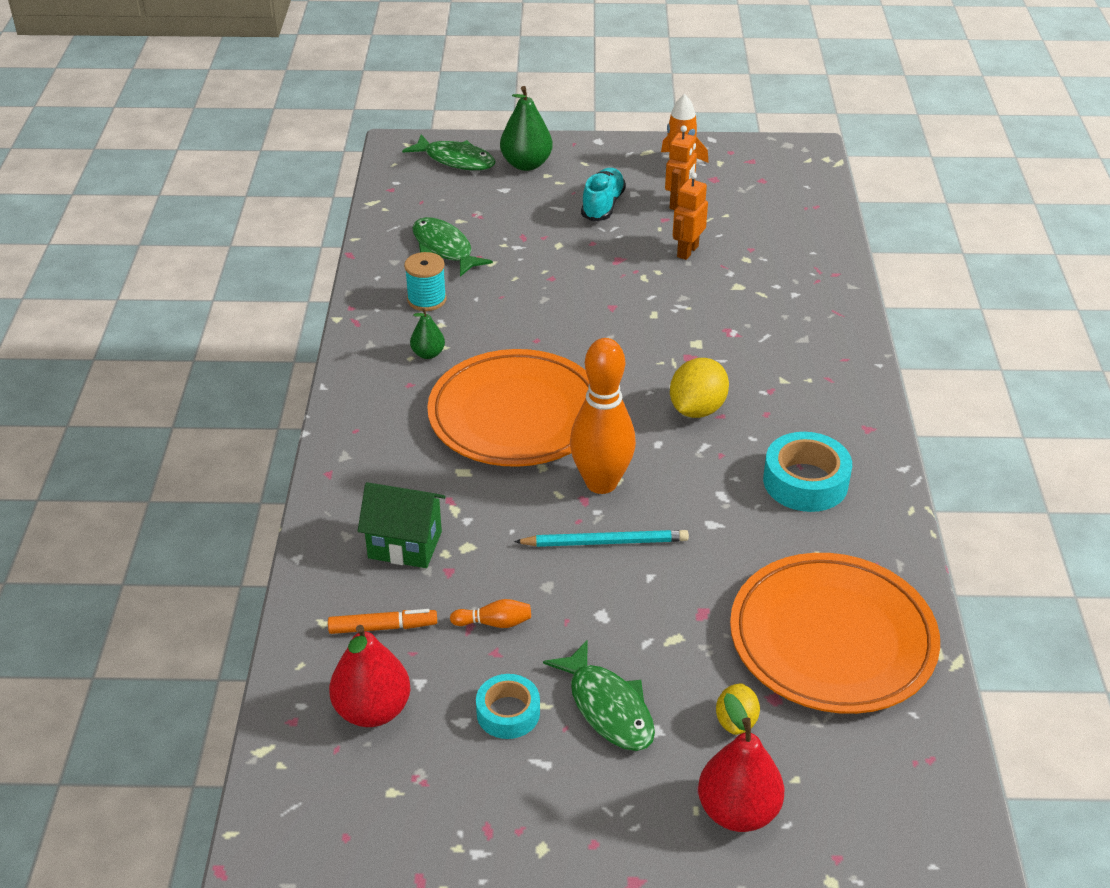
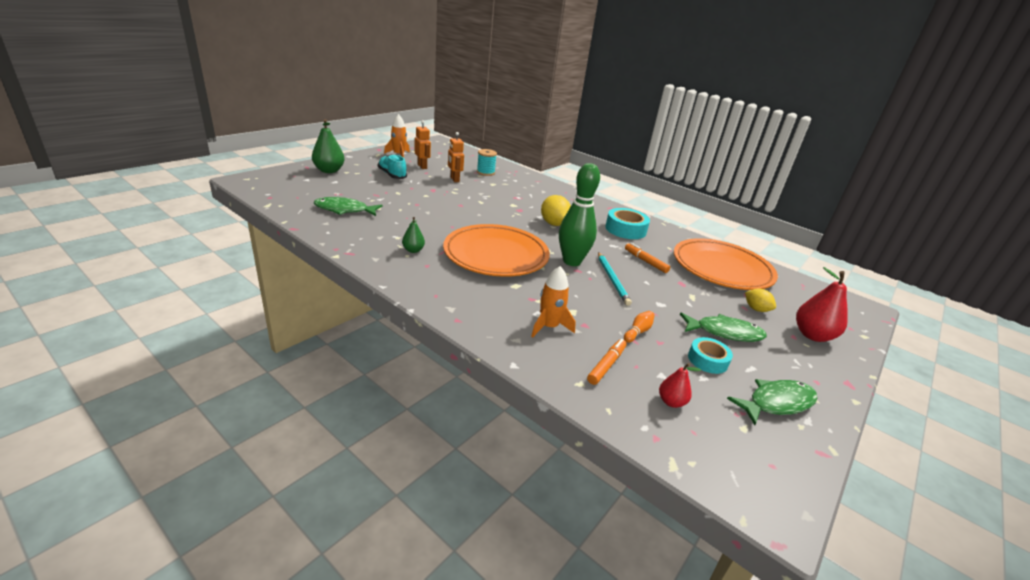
camera: 55 degrees left, 10 degrees down
red pear [329,625,410,727] -> red pear [659,363,701,408], size x0.56
green house [358,482,445,568] -> orange rocket [531,266,576,338]
green fish [402,134,496,170] -> green fish moved to [727,379,817,425]
turquoise spool [404,252,447,311] -> turquoise spool moved to [477,149,497,176]
turquoise pencil [514,530,689,547] -> turquoise pencil turned 135 degrees clockwise [598,252,632,306]
orange bowling pin [570,338,636,494] -> green bowling pin [559,163,600,266]
none -> orange marker [625,243,670,273]

